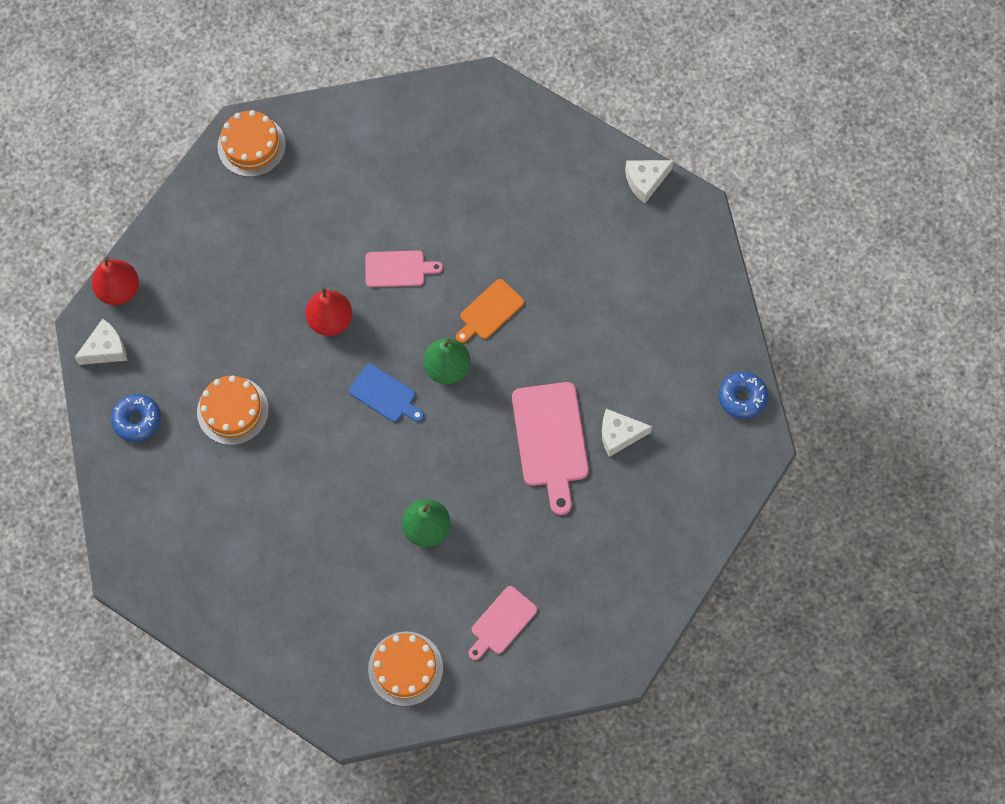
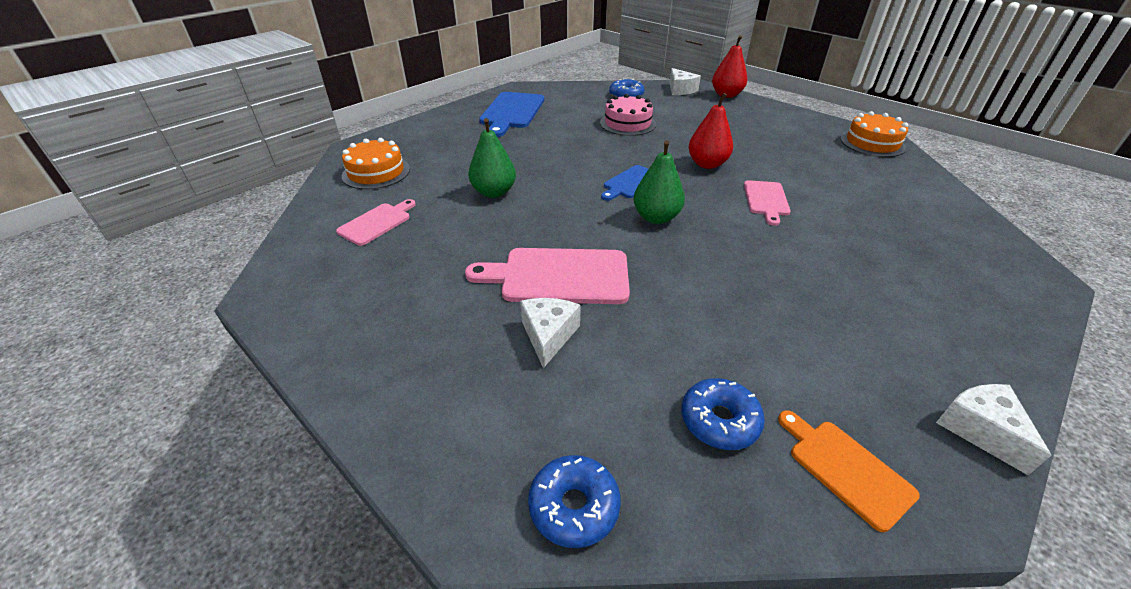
camera: 100 degrees right, 30 degrees down
orange cake [197,376,269,445] -> pink cake [600,94,656,136]
orange cutting board [456,279,524,343] -> orange cutting board moved to [778,410,920,532]
pink cutting board [469,586,537,660] -> pink cutting board turned 75 degrees clockwise [336,199,416,246]
none -> blue cutting board [479,92,544,137]
none -> blue donut [681,378,765,450]

